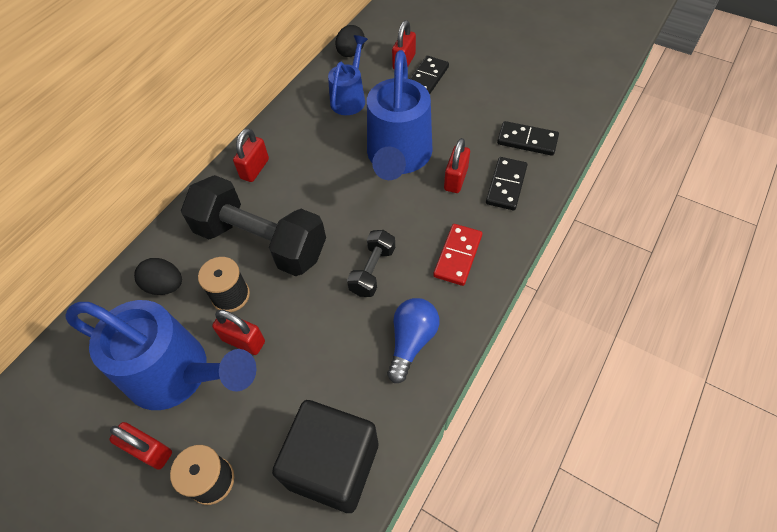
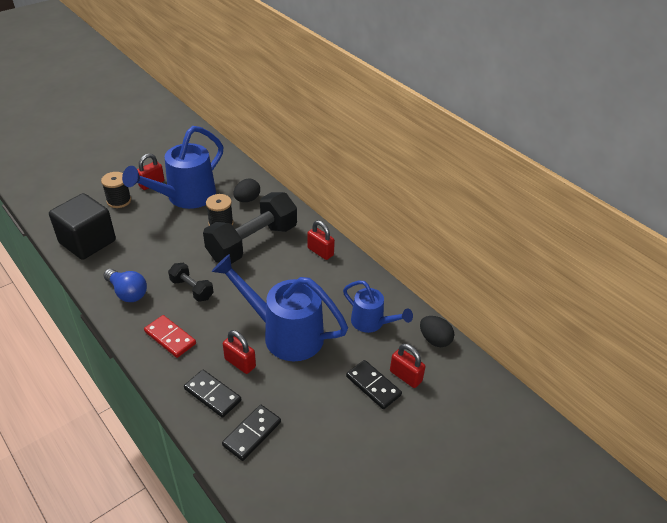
camera: 105 degrees right, 15 degrees down
red padlock [212,310,265,355] -> none

